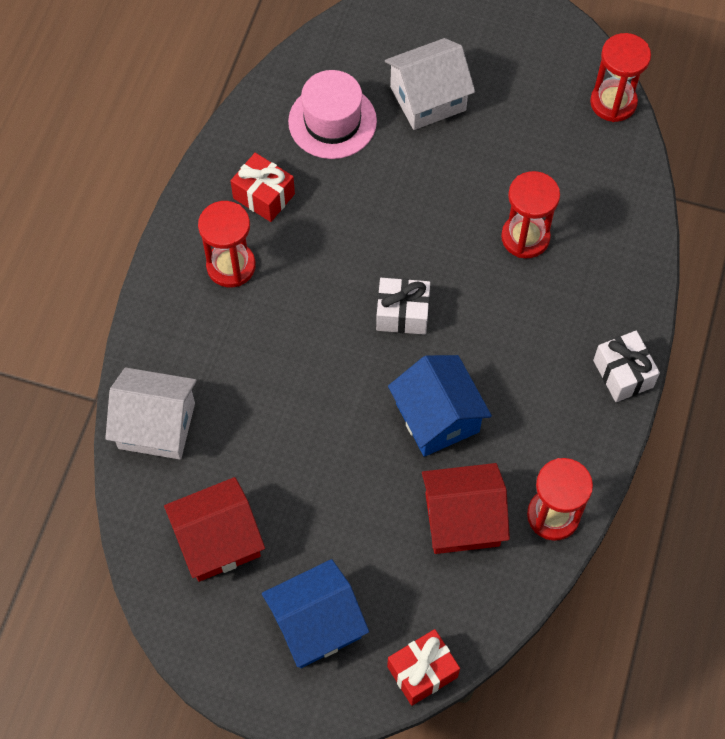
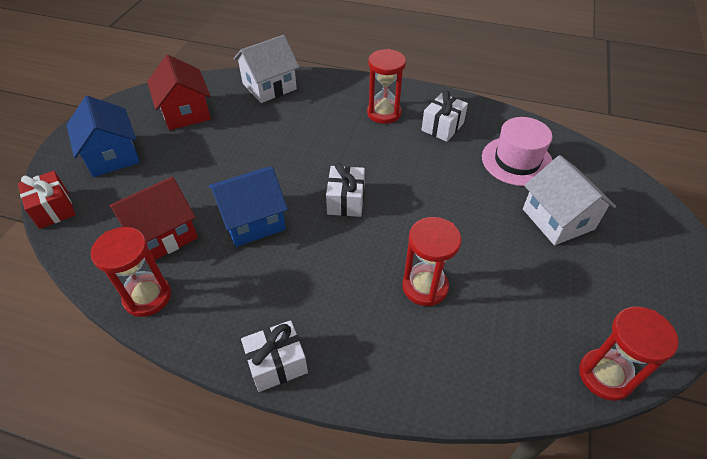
camera: 90 degrees right, 15 degrees down
white house [105,368,197,460] -> white house turned 45 degrees clockwise [233,35,299,103]
red gift [231,153,295,222] -> white gift [422,90,468,142]
red house [422,463,510,554] -> red house turned 60 degrees clockwise [109,177,198,262]

